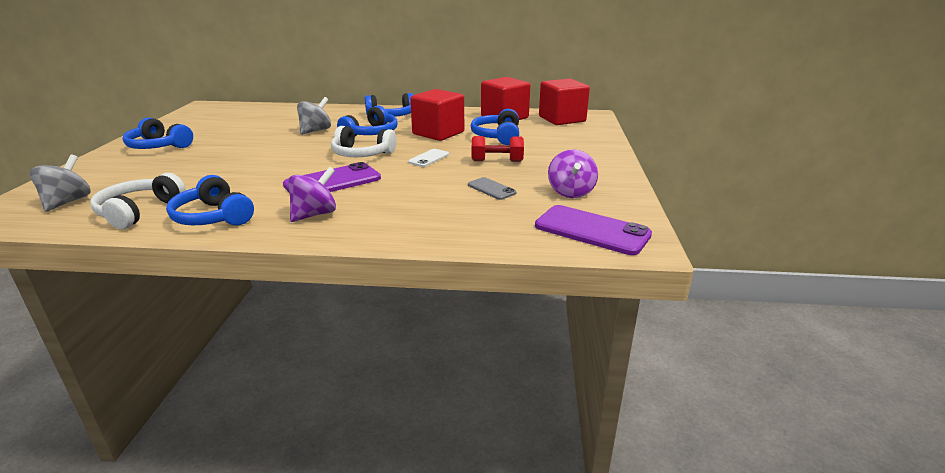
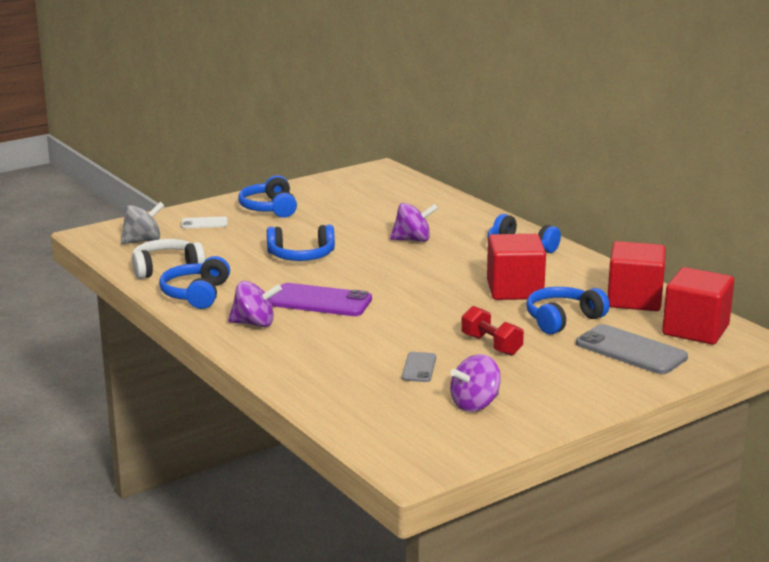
camera: 50 degrees right, 5 degrees down
grey spinning top [297,97,331,135] -> purple spinning top [390,203,438,242]
white headphones [331,126,397,157] -> none
blue headphones [337,106,398,136] -> blue headphones moved to [267,225,335,261]
white phone [408,149,449,167] -> white phone moved to [181,217,228,228]
purple phone [535,205,652,255] -> none
none -> grey phone [576,324,688,374]

